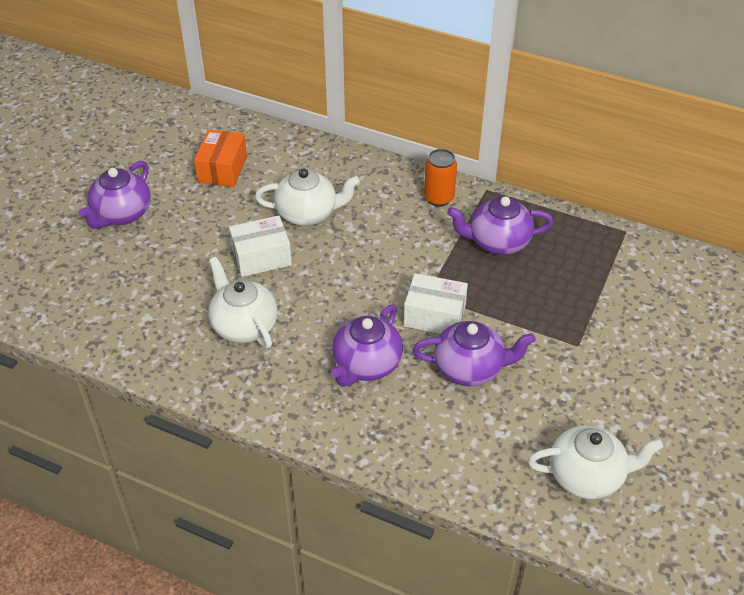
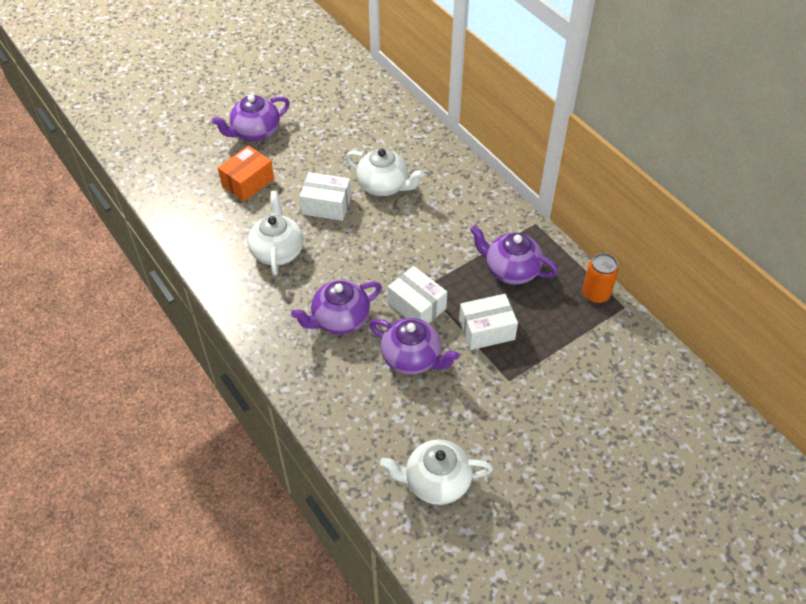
camera: 30 degrees right, 5 degrees up
orange box [194,129,247,187] -> orange box moved to [218,145,274,202]
orange can [424,149,457,207] -> orange can moved to [582,253,619,304]
white teapot [528,425,663,499] -> white teapot turned 150 degrees clockwise [380,440,493,505]
none -> white box [459,294,518,350]

